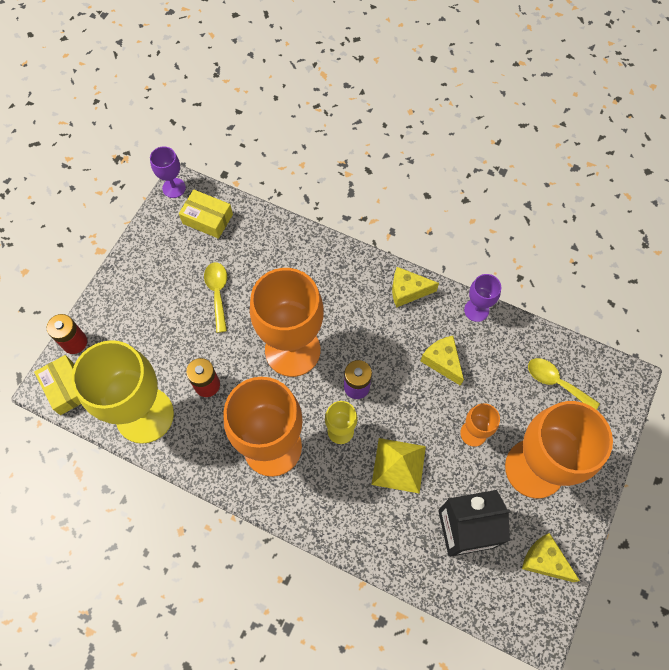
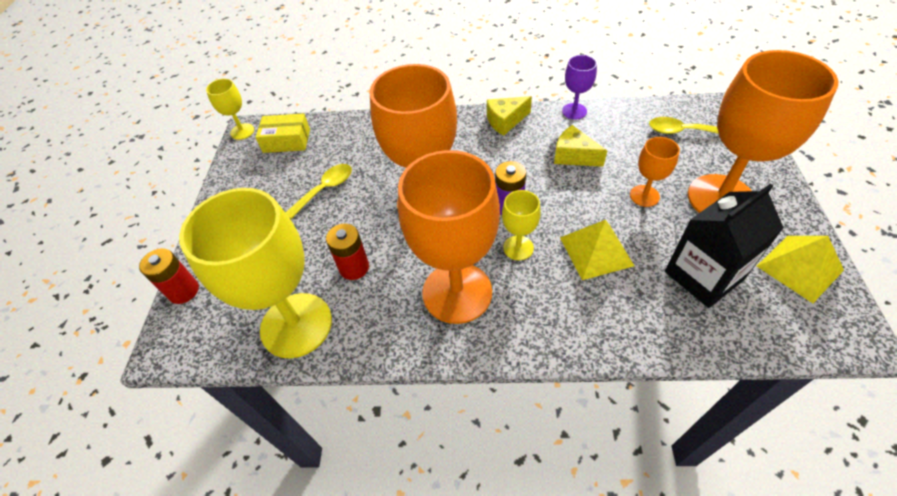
camera: 20 degrees left, 15 degrees down
yellow box [34,355,81,415] -> none
purple goblet [150,146,186,198] -> yellow goblet [206,79,254,140]
yellow spoon [204,262,227,333] -> yellow spoon turned 75 degrees clockwise [285,164,352,219]
yellow cheese [522,533,580,582] -> yellow pyramid [757,236,844,303]

